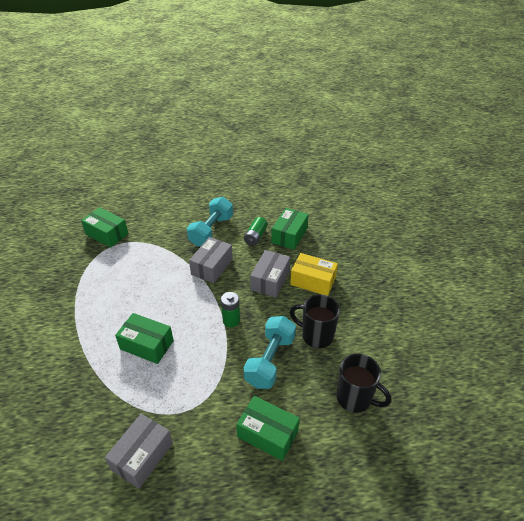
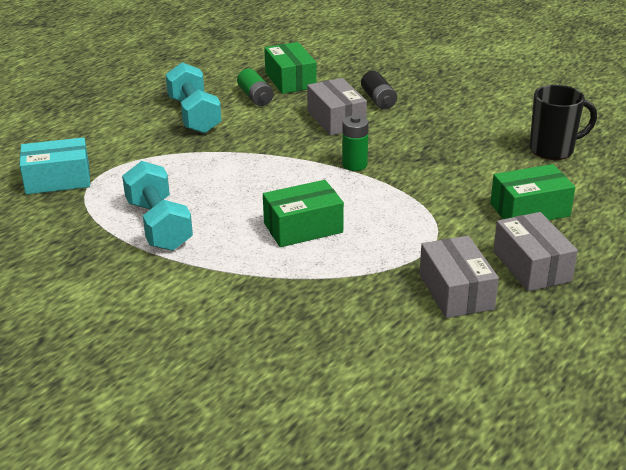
camera: 45 degrees left, 10 degrees down
green box [81,207,128,248] -> turquoise box [20,137,90,194]
grey box [189,237,233,283] -> grey box moved to [493,212,578,292]
turquoise dumbbell [244,316,296,389] -> turquoise dumbbell moved to [122,161,193,251]
yellow box [290,253,338,296] -> black battery [361,71,397,109]
black mug [290,294,340,349] -> none

